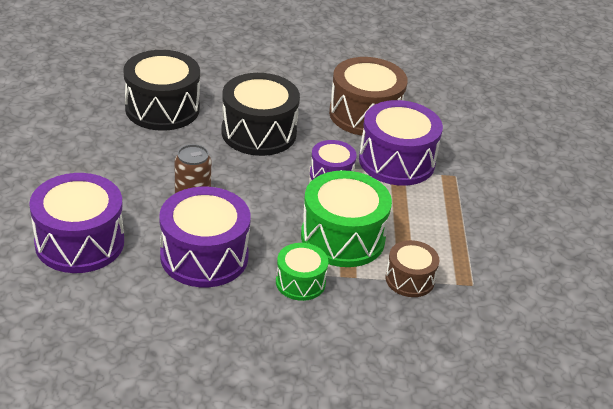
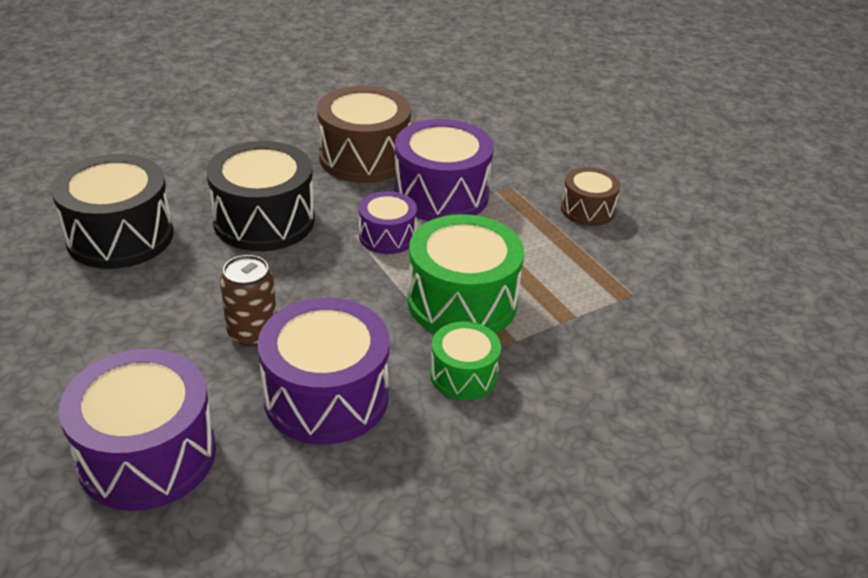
camera: 30 degrees left, 0 degrees up
brown drum [386,240,439,297] -> brown drum moved to [561,167,621,226]

